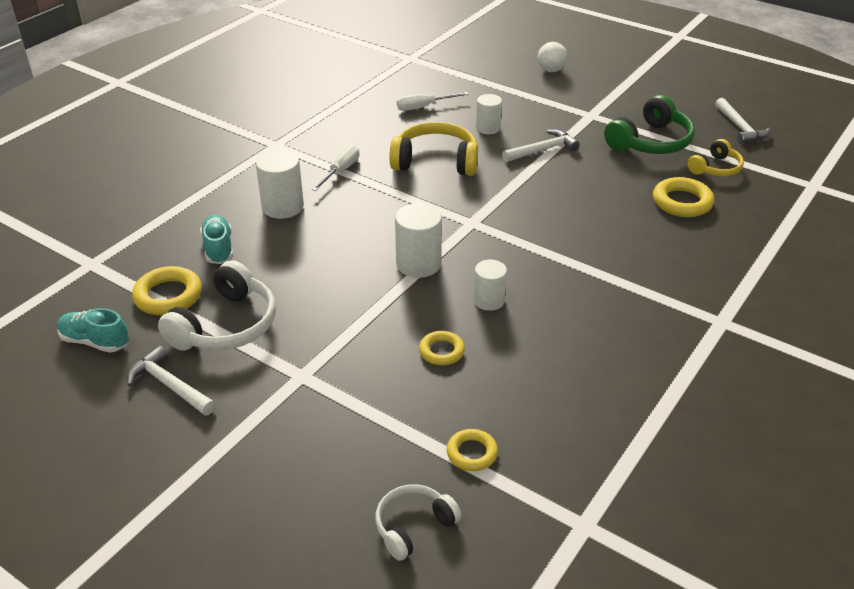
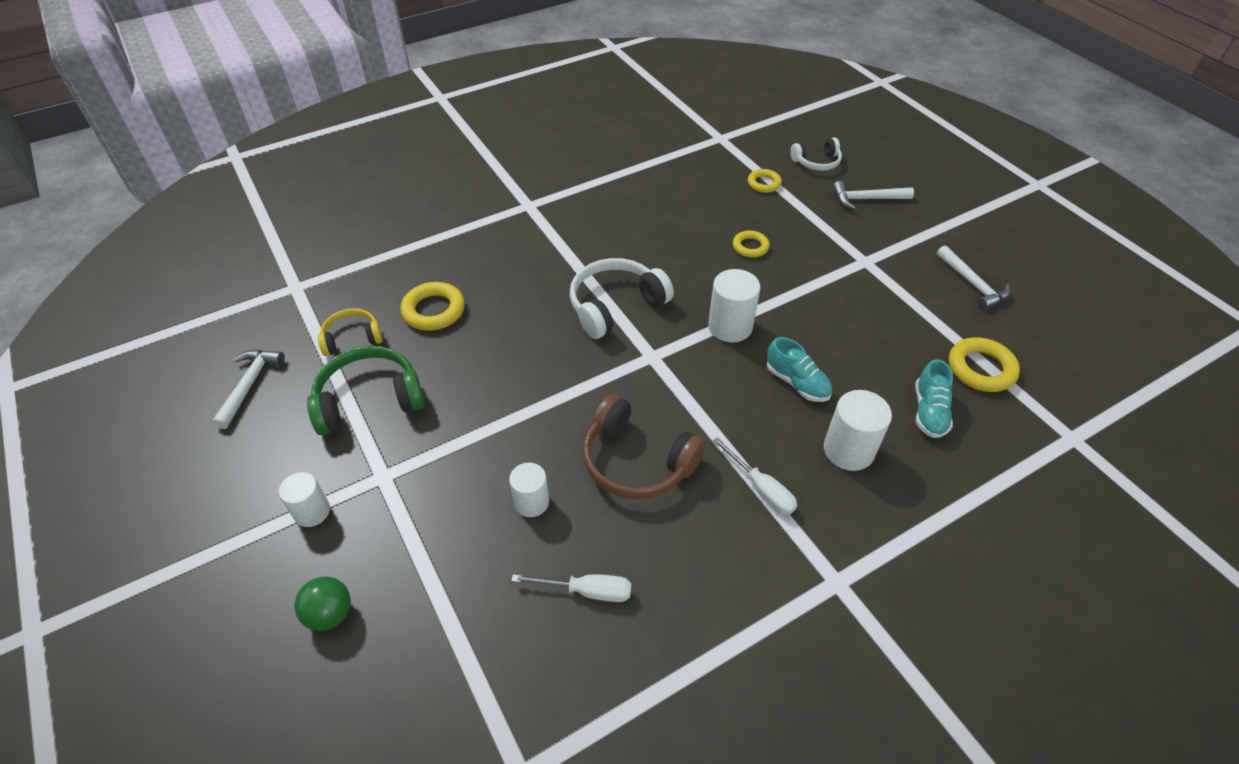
camera: 155 degrees left, 10 degrees up
turquoise shoe [57,308,129,353] -> turquoise shoe moved to [767,337,832,402]
white headphones [158,260,276,351] -> white headphones moved to [569,258,674,339]
white screwdriver [312,145,360,191] -> white screwdriver turned 90 degrees counterclockwise [713,437,797,515]
yellow headphones [389,122,478,176] -> brown headphones [583,394,706,499]
white cylinder [474,260,507,311] -> white cylinder moved to [279,472,330,527]
white hammer [502,130,580,162] -> white hammer moved to [833,181,914,210]
white ball [538,42,567,72] -> green ball [295,577,351,631]

